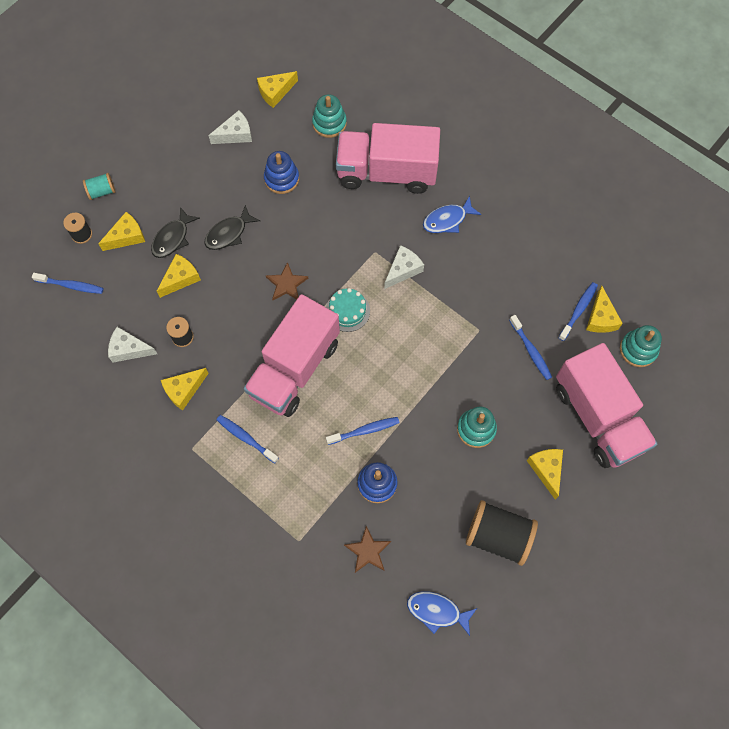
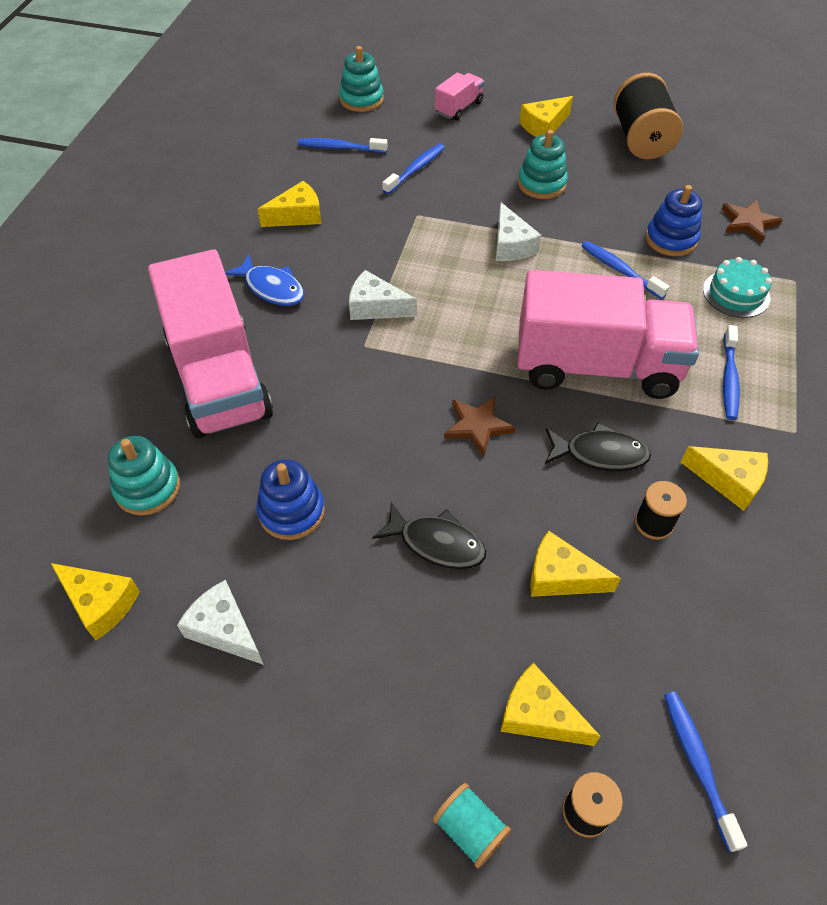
camera: 115 degrees left, 15 degrees down
white cheese [108,327,157,362] -> white cheese moved to [496,202,541,261]
black fish [151,207,200,258] -> black fish moved to [545,423,651,471]
turquoise cake [326,288,370,332] -> turquoise cake moved to [703,257,772,318]
blue fish [407,591,477,636] -> none
pink truck [556,343,657,468] -> pink truck [435,72,484,121], size x0.43
yellow cheese [586,286,623,333] -> yellow cheese moved to [257,181,321,227]

